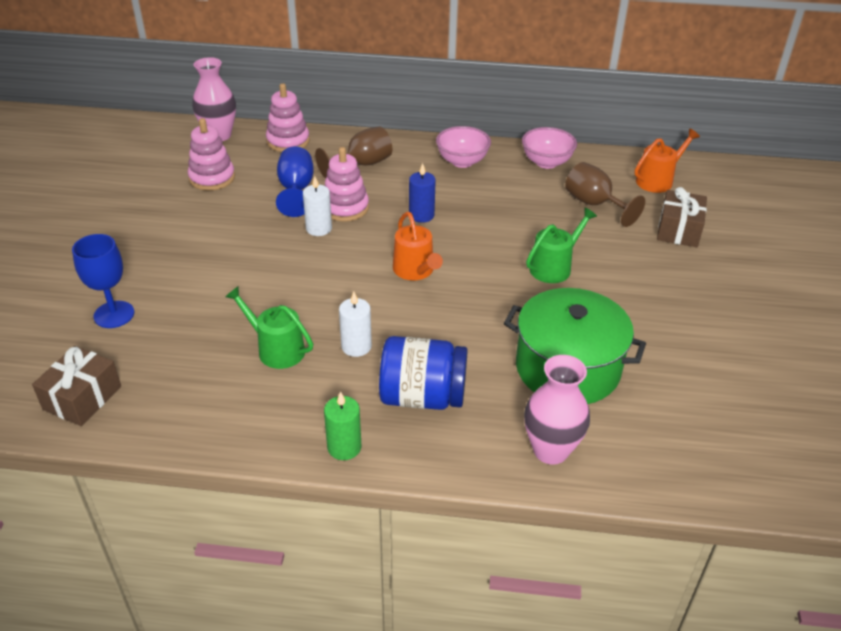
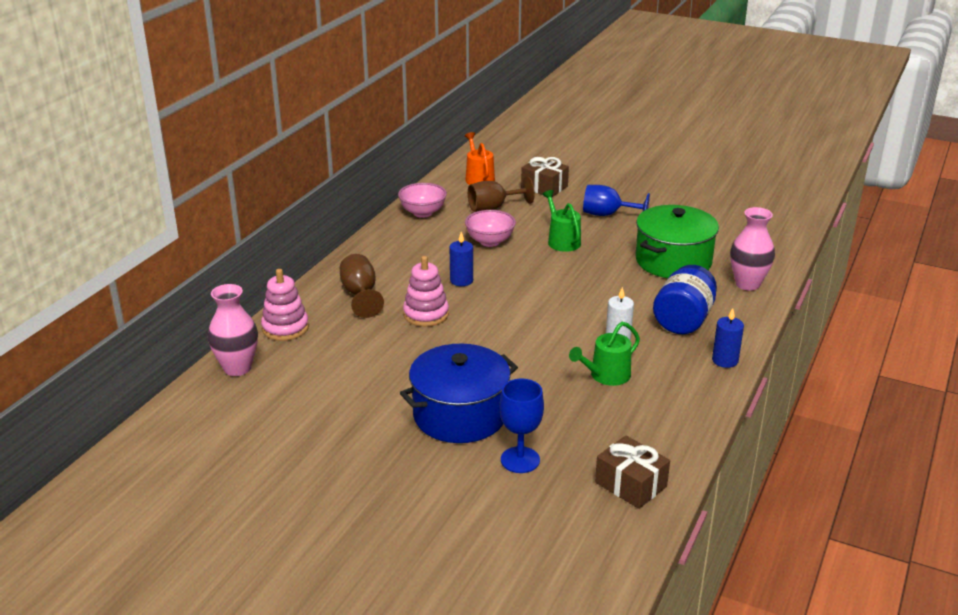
camera: 70 degrees left, 10 degrees down
pink stacking toy [188,118,235,191] -> none
blue goblet [276,146,314,217] -> blue goblet moved to [583,185,650,216]
white candle [303,176,332,236] -> none
green candle [324,391,361,460] -> blue candle [712,308,744,368]
orange watering can [393,212,443,280] -> none
pink bowl [436,126,491,168] -> pink bowl moved to [465,210,516,247]
none -> blue pot [400,344,518,443]

